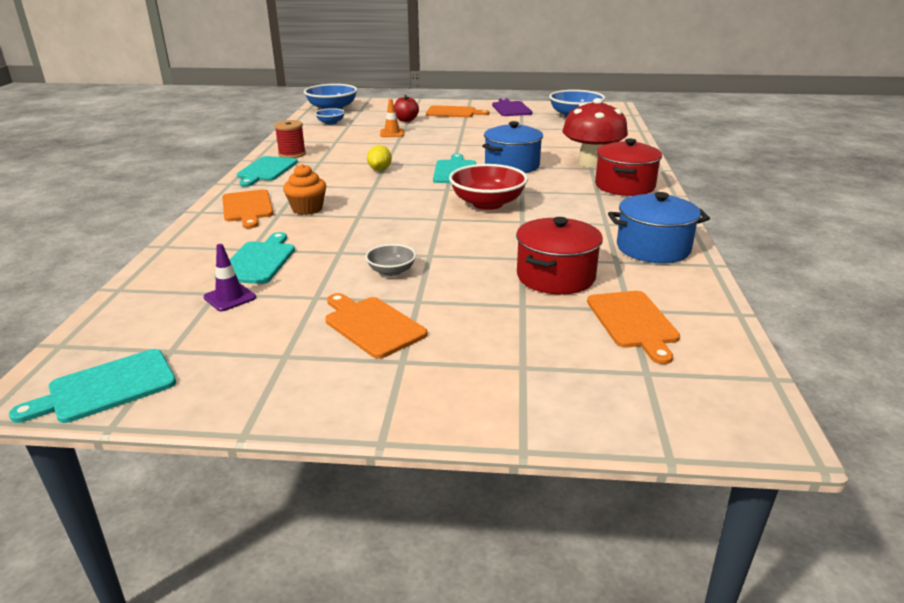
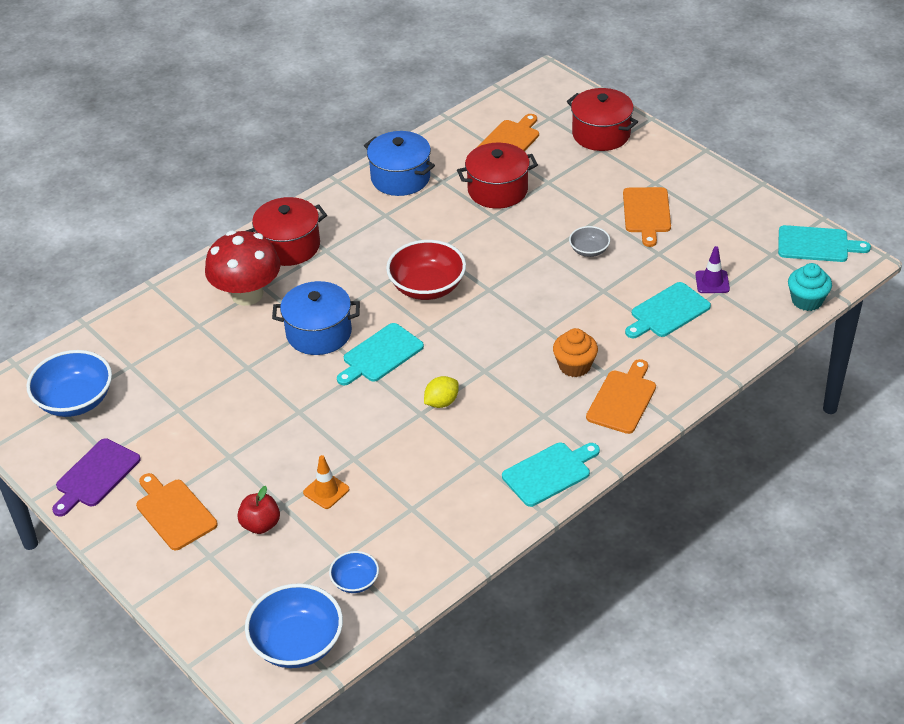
camera: 135 degrees left, 15 degrees up
red spool [274,120,306,158] -> none
none -> red pot [567,88,638,151]
none -> turquoise cupcake [788,263,832,311]

